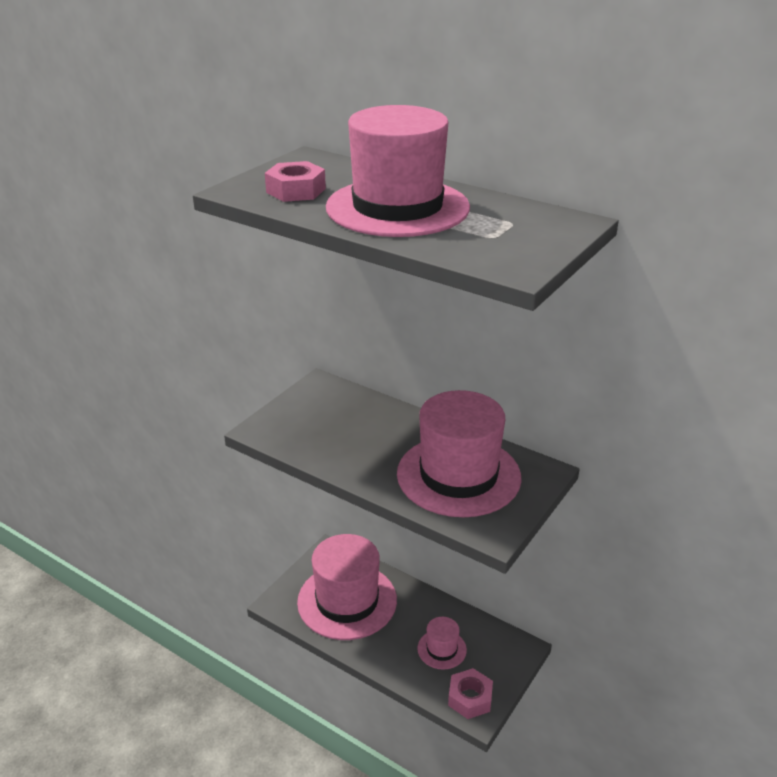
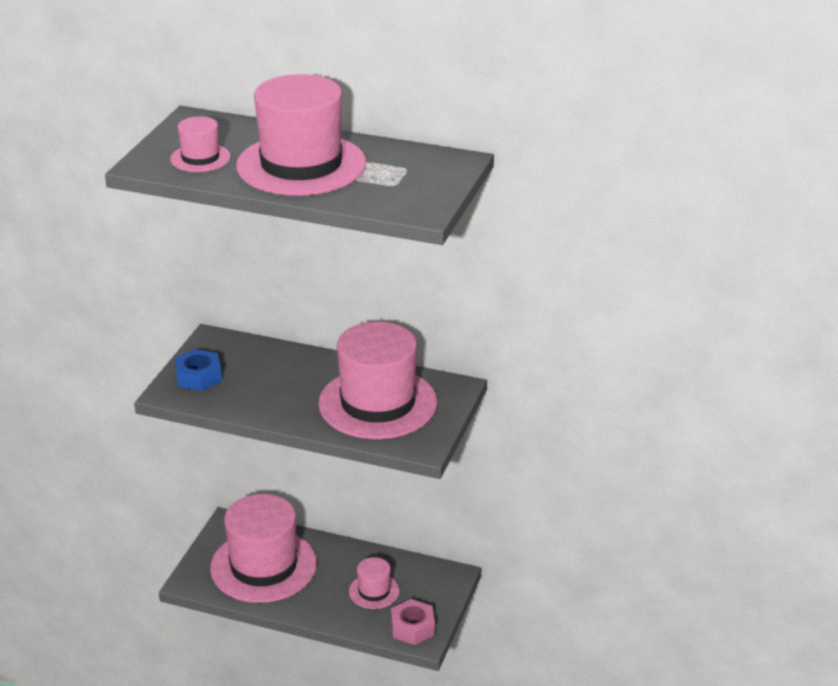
camera: 15 degrees left, 0 degrees up
pink nut [265,161,326,202] -> pink hat [170,116,231,172]
none -> blue nut [174,349,222,391]

